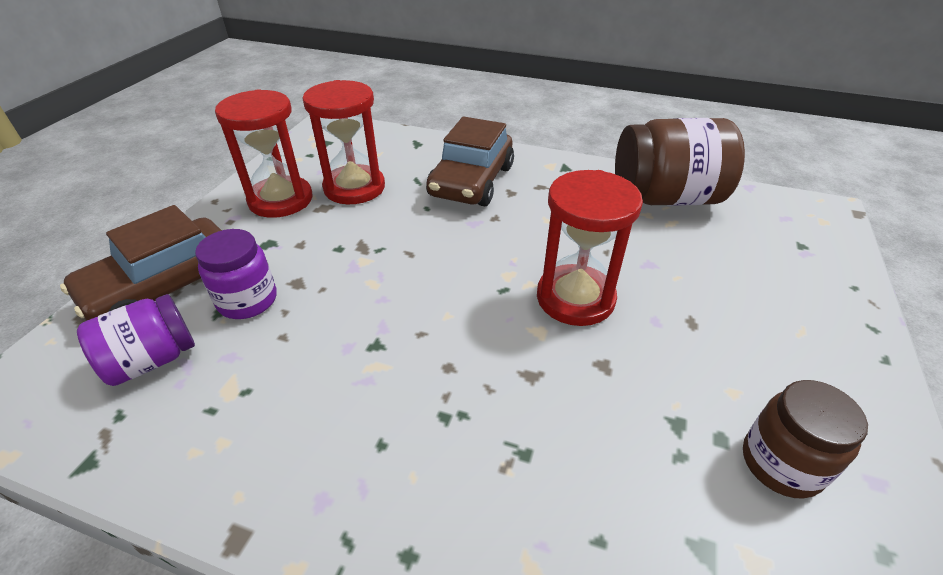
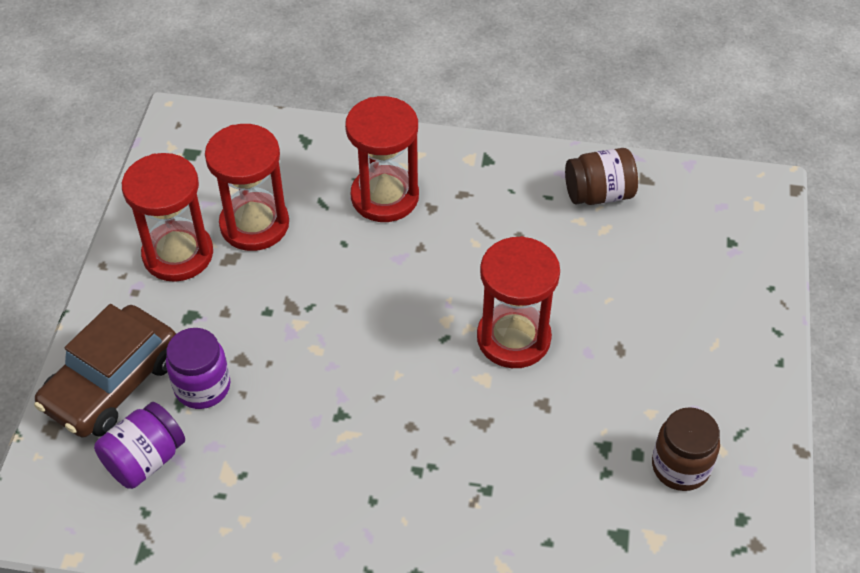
camera: 10 degrees left, 10 degrees up
brown car [426,117,514,206] -> red hourglass [345,96,419,222]
brown jar [615,118,745,206] -> brown jar [565,148,638,205], size x0.59

